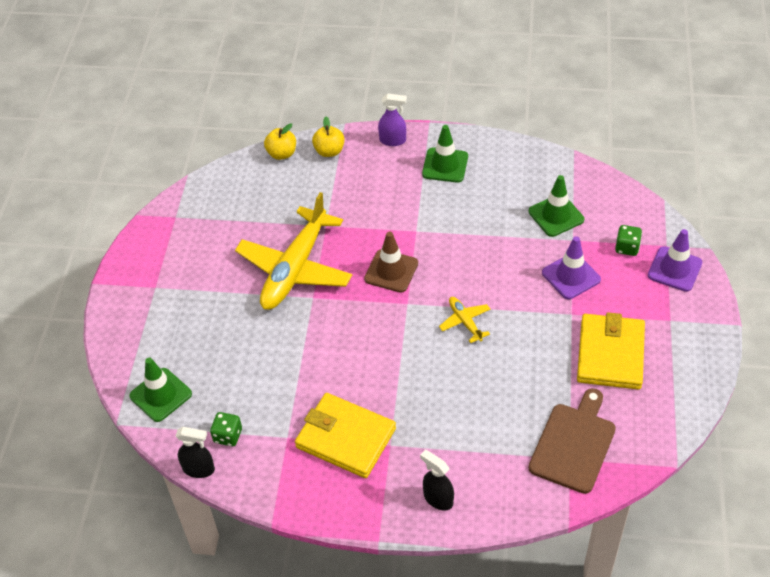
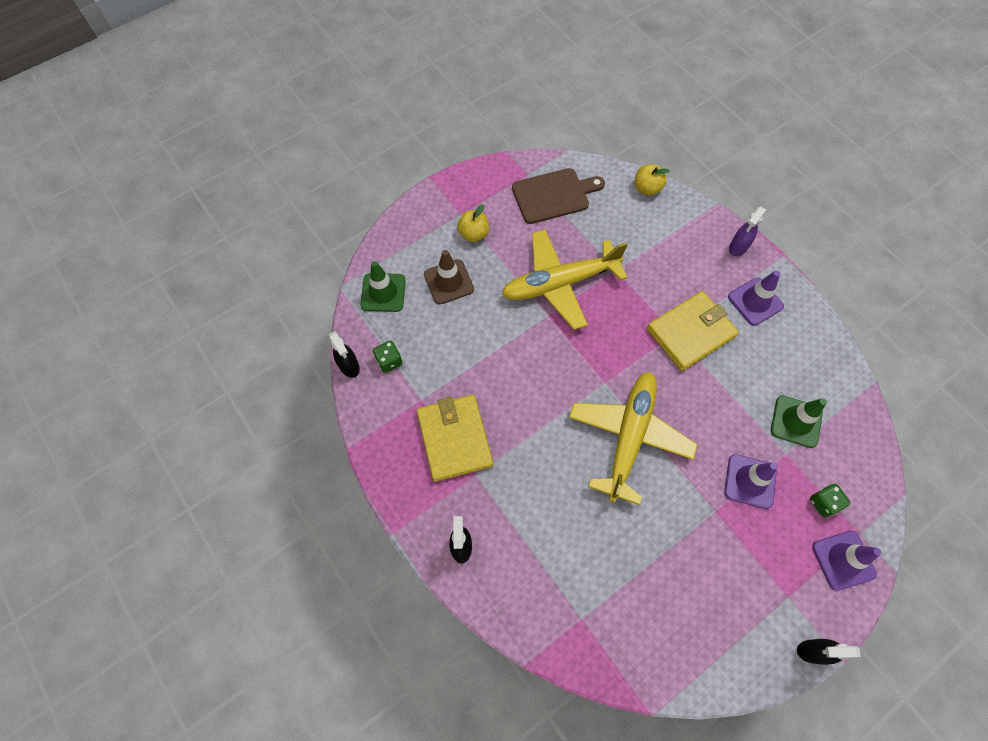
camera: 45 degrees right, 15 degrees up
yellow apple [312,117,345,157] -> yellow apple moved to [457,204,489,242]
brown traffic cone [364,232,418,293] -> brown traffic cone moved to [424,250,474,305]
purple spray bottle [378,93,407,146] -> purple spray bottle turned 75 degrees clockwise [729,207,766,256]
green traffic cone [422,125,468,183] -> purple traffic cone [728,271,784,326]
yellow plane [439,297,491,343] -> yellow plane [569,372,698,505], size x2.30
brown cutting board [529,388,616,494] -> brown cutting board moved to [512,168,605,224]
yellow wallet [577,312,645,390] -> yellow wallet moved to [647,291,739,371]
none -> black spray bottle [797,639,861,665]

